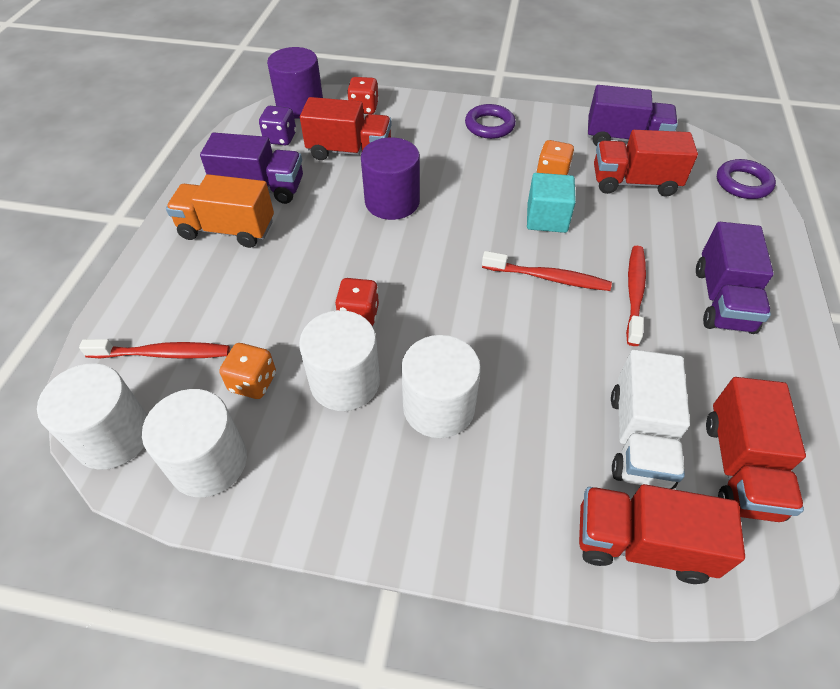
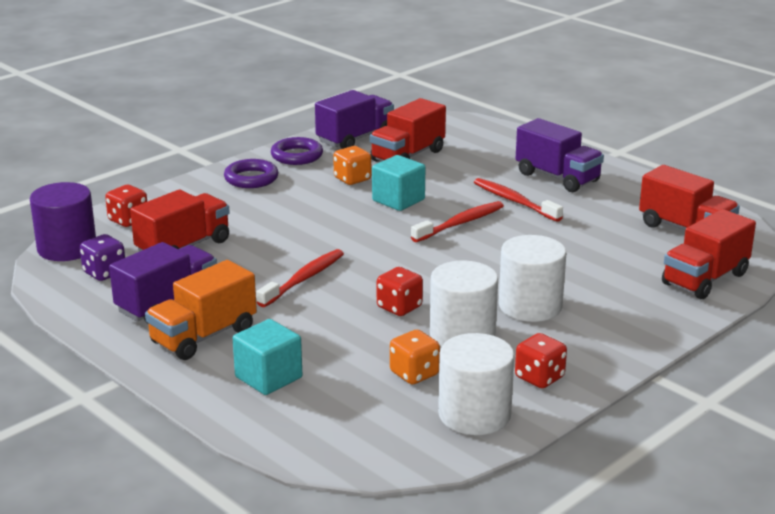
camera: 55 degrees left, 25 degrees down
white cylinder [37,363,147,469] -> none
red toothbrush [79,339,230,359] -> red toothbrush moved to [257,249,344,307]
purple cylinder [361,138,420,220] -> none
white truck [611,349,690,489] -> none
purple ring [717,159,776,199] -> purple ring moved to [271,137,323,165]
none -> turquoise cube [233,319,302,395]
none -> red dice [515,333,567,388]

